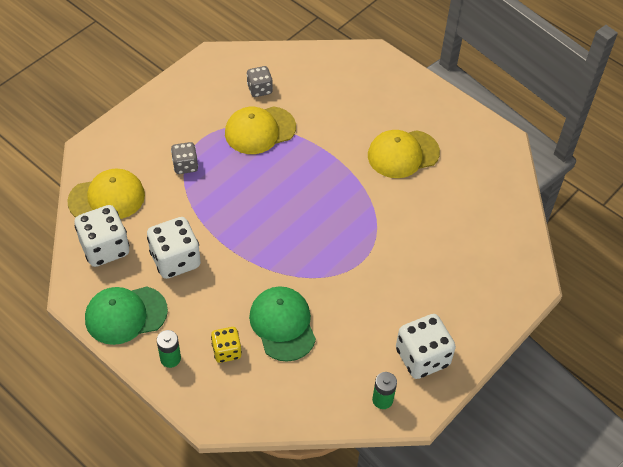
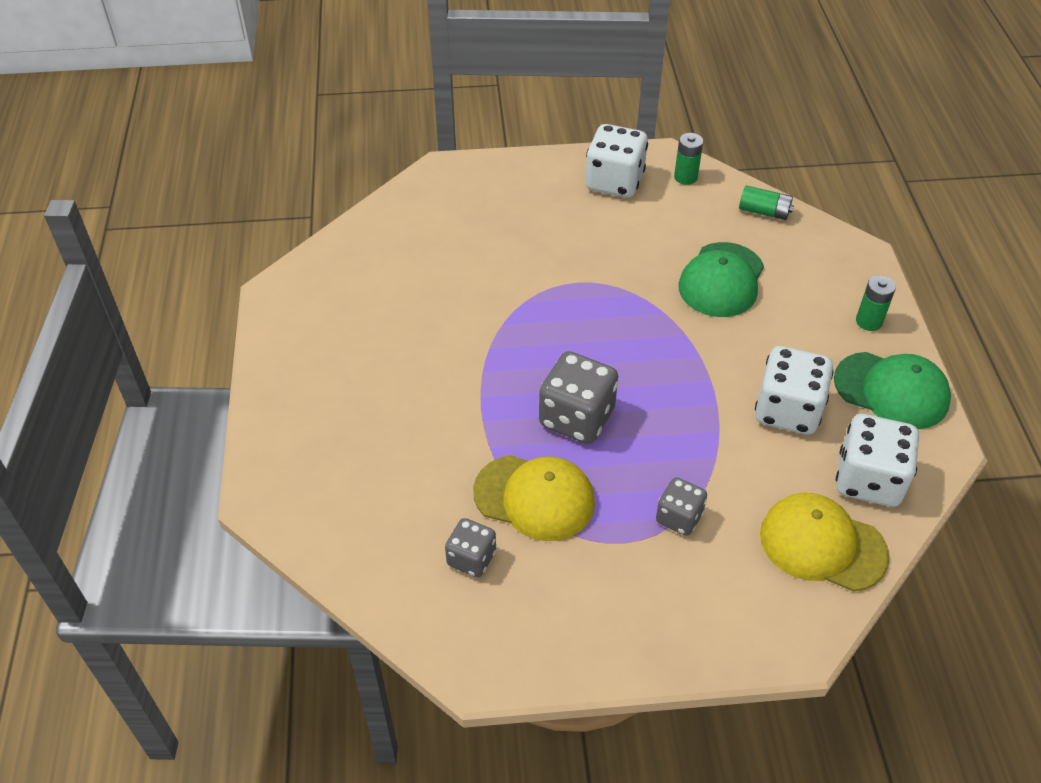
camera: 135 degrees left, 5 degrees down
yellow dice [211,327,242,363] -> none
yellow cap [368,130,440,178] -> none
none -> grey dice [539,351,618,444]
none -> green battery [739,185,794,220]

